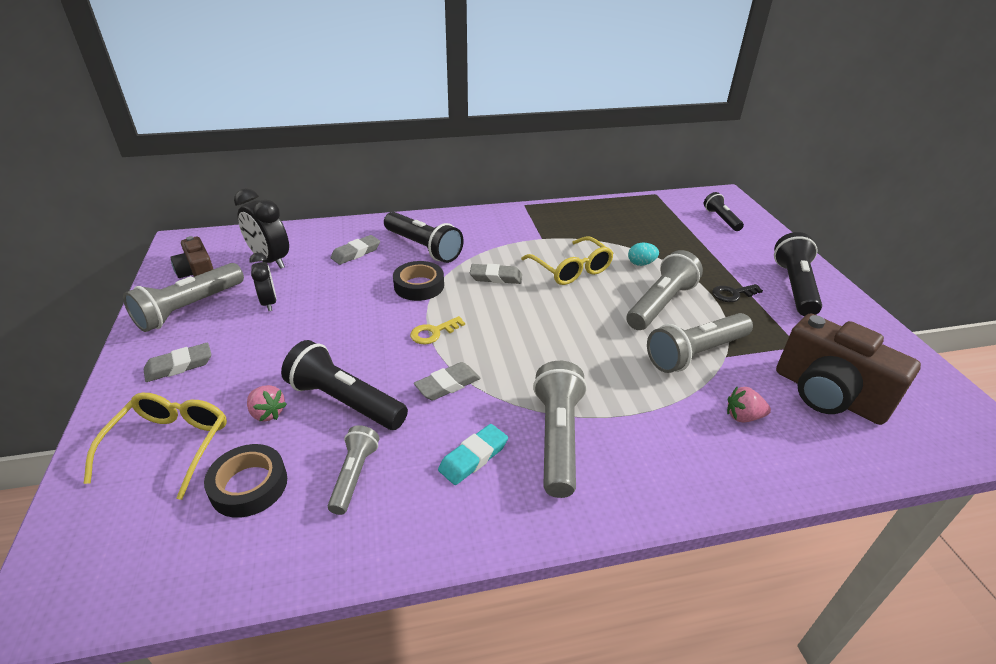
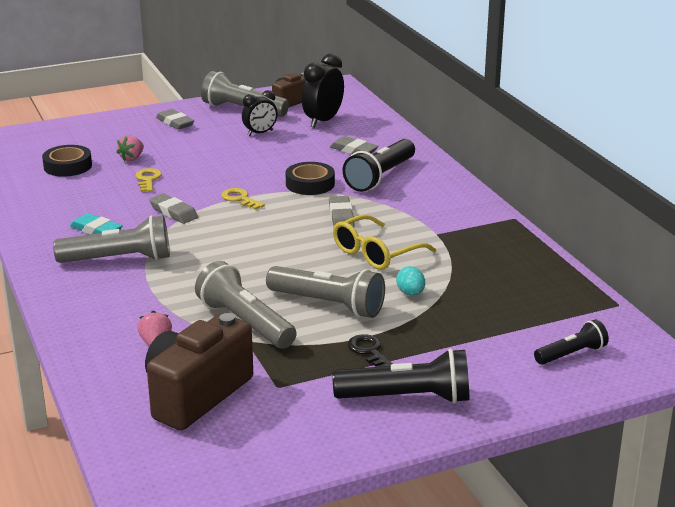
camera: 80 degrees right, 10 degrees down
yellow glasses [83,393,227,500] -> none
black flashlight [281,340,408,430] -> yellow key [135,168,162,192]
grey flashlight [328,425,379,515] -> none

